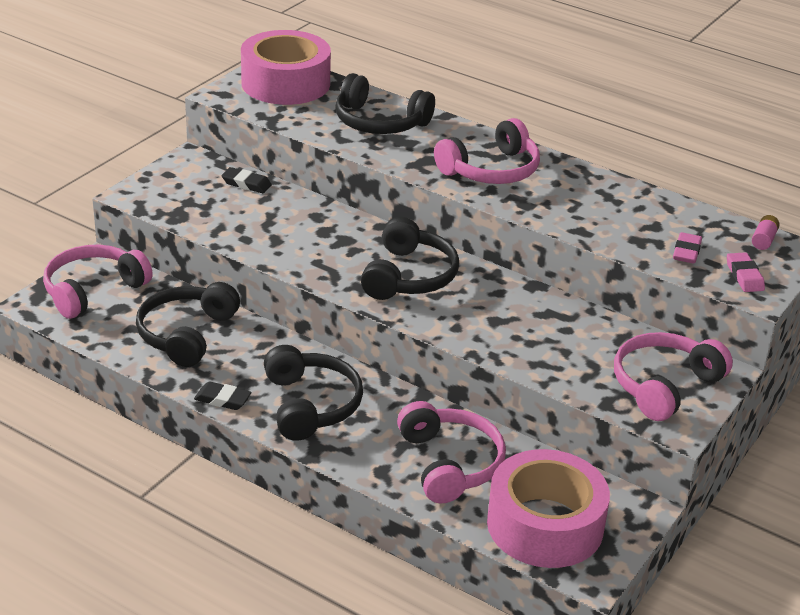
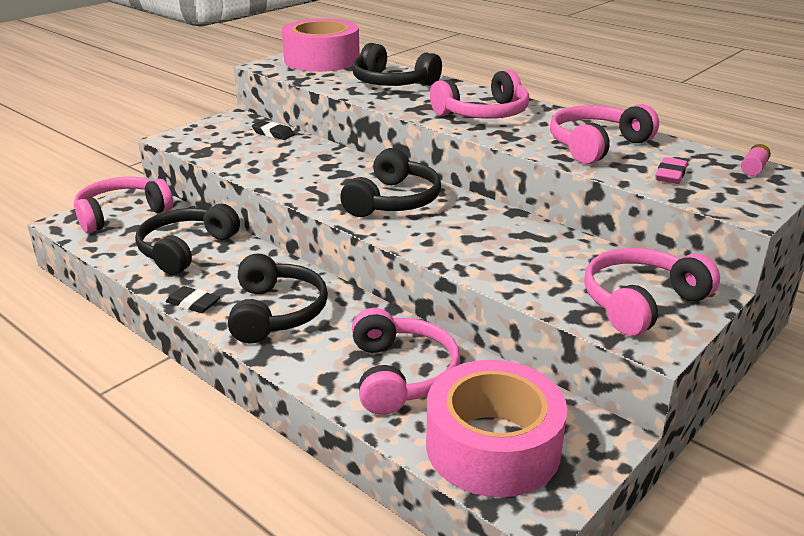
camera: 10 degrees right, 5 degrees down
pink eraser [727,252,765,292] -> none
none -> pink headphones [550,104,659,164]

